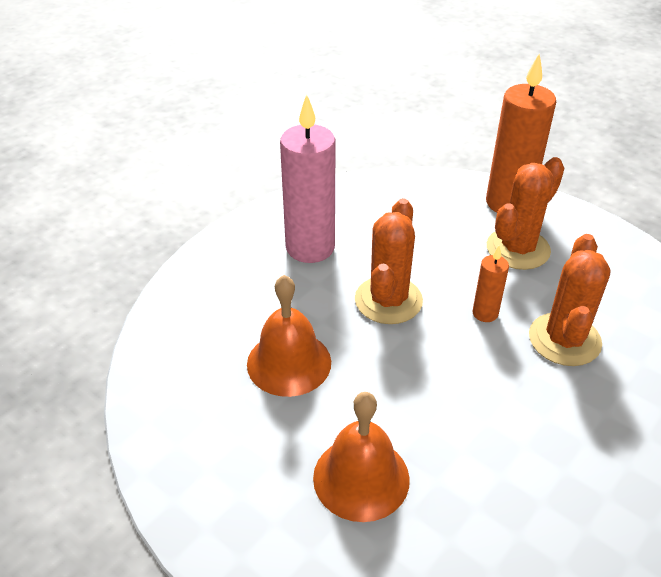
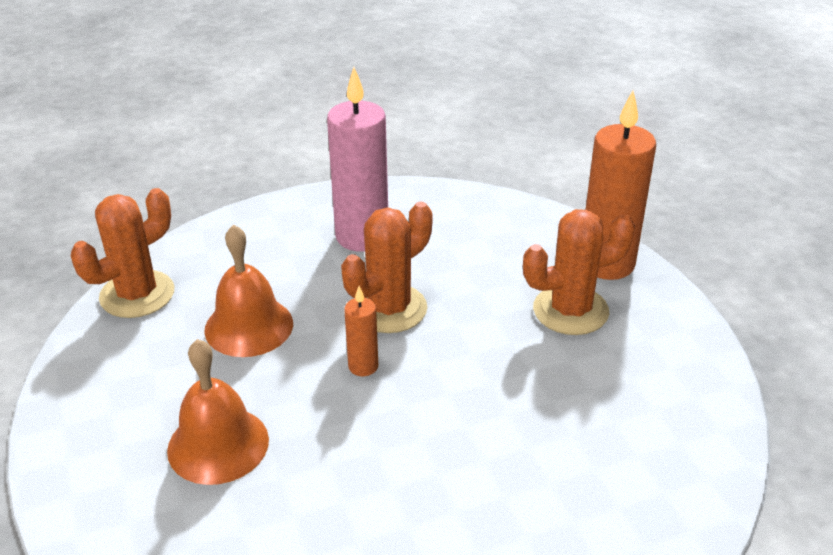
camera: 30 degrees right, 5 degrees down
orange candle [472,246,509,322] -> orange candle moved to [344,286,378,376]
orange cactus [529,234,611,366] -> orange cactus moved to [71,188,174,318]

